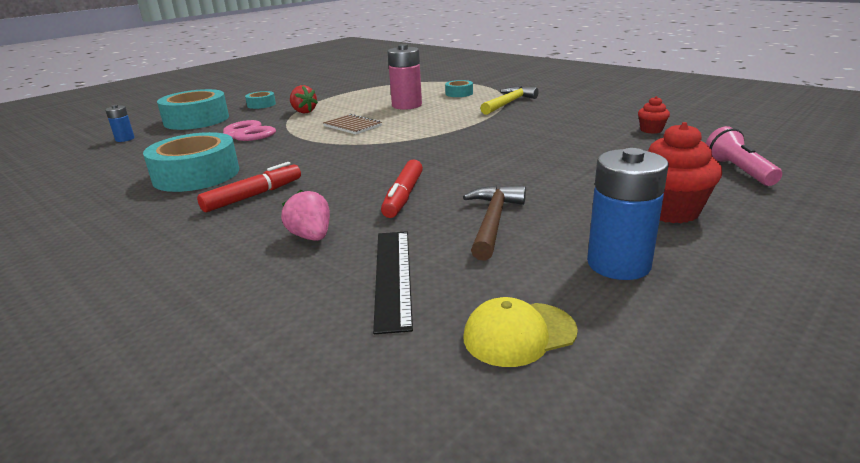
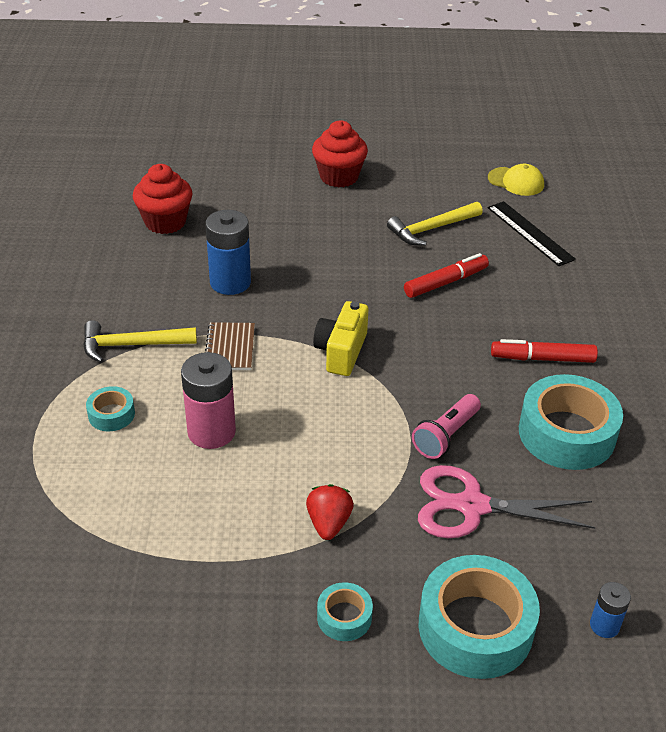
camera: 135 degrees left, 15 degrees up
pink strawberry [281,189,330,241] -> none
brown notebook [323,114,382,134] -> brown notebook moved to [205,322,255,370]
black ruler [373,231,413,334] -> black ruler turned 75 degrees counterclockwise [488,201,576,266]
brown hammer [463,185,526,261] -> yellow hammer [387,202,483,246]
blue battery [587,148,669,280] -> blue battery moved to [205,210,251,295]
red cupcake [638,96,670,134] -> red cupcake [133,164,192,234], size x1.89
pink flashlight [706,126,782,186] -> pink flashlight moved to [412,394,481,459]
none -> yellow camera [313,301,368,376]

